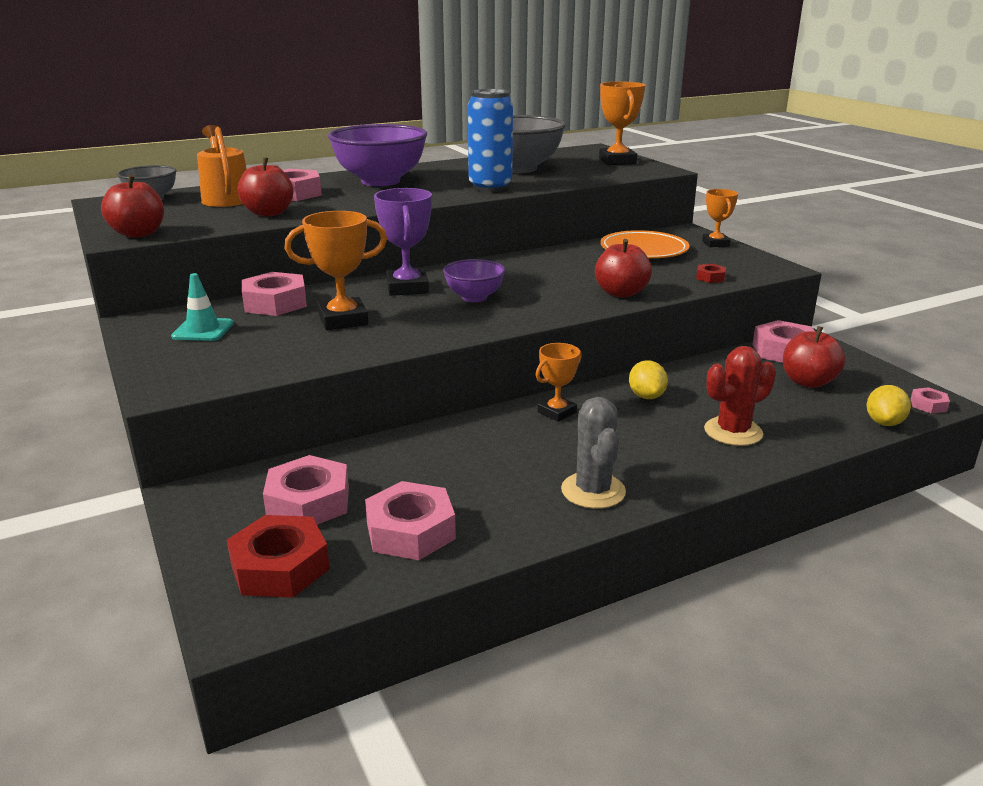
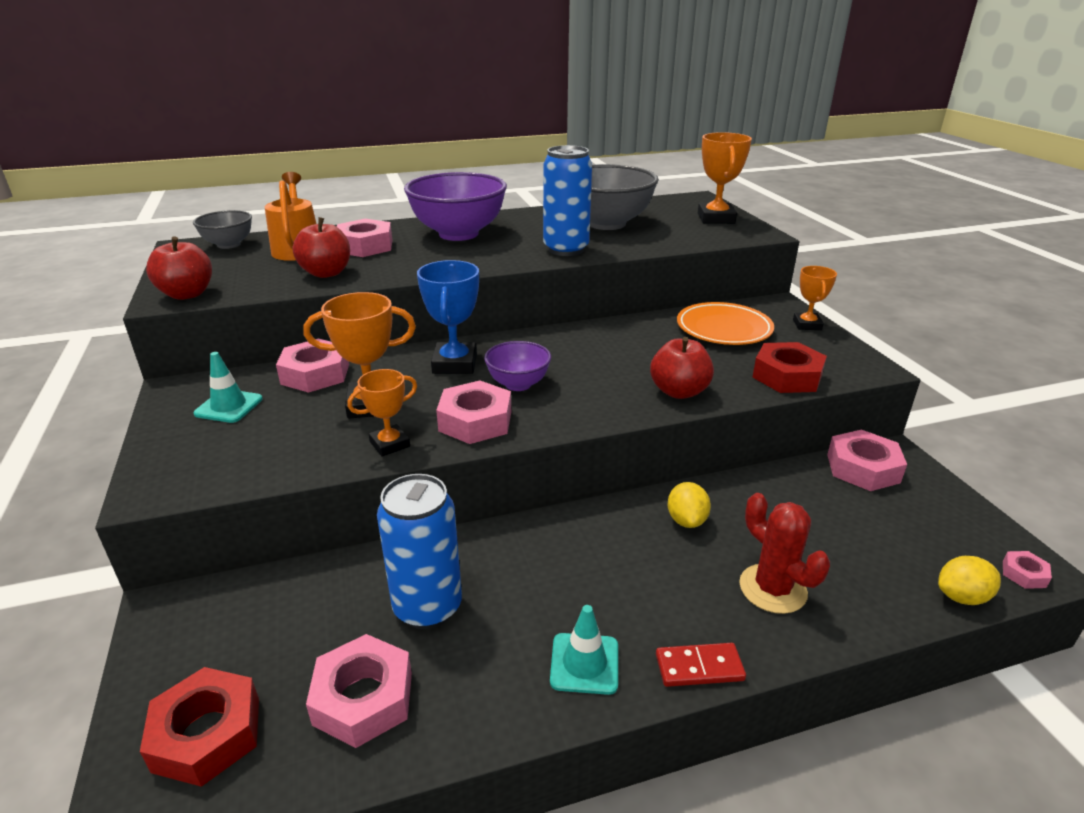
camera: 10 degrees right, 5 degrees up
pink nut [263,455,349,525] -> pink nut moved to [436,380,511,444]
purple trophy [374,188,432,296] -> blue trophy [417,260,479,374]
orange trophy [536,343,582,422] -> orange trophy moved to [347,369,417,457]
grey cactus [561,397,626,509] -> turquoise traffic cone [550,605,618,695]
red nut [696,264,726,283] -> red nut [752,342,827,393], size x2.04
red cactus [704,346,776,446] -> red cactus turned 75 degrees clockwise [739,493,830,614]
red apple [783,326,845,388] -> none
yellow lemon [866,385,911,426] -> yellow lemon turned 45 degrees clockwise [938,556,1001,605]
none -> blue can [377,474,462,629]
none -> red domino [656,643,746,687]

